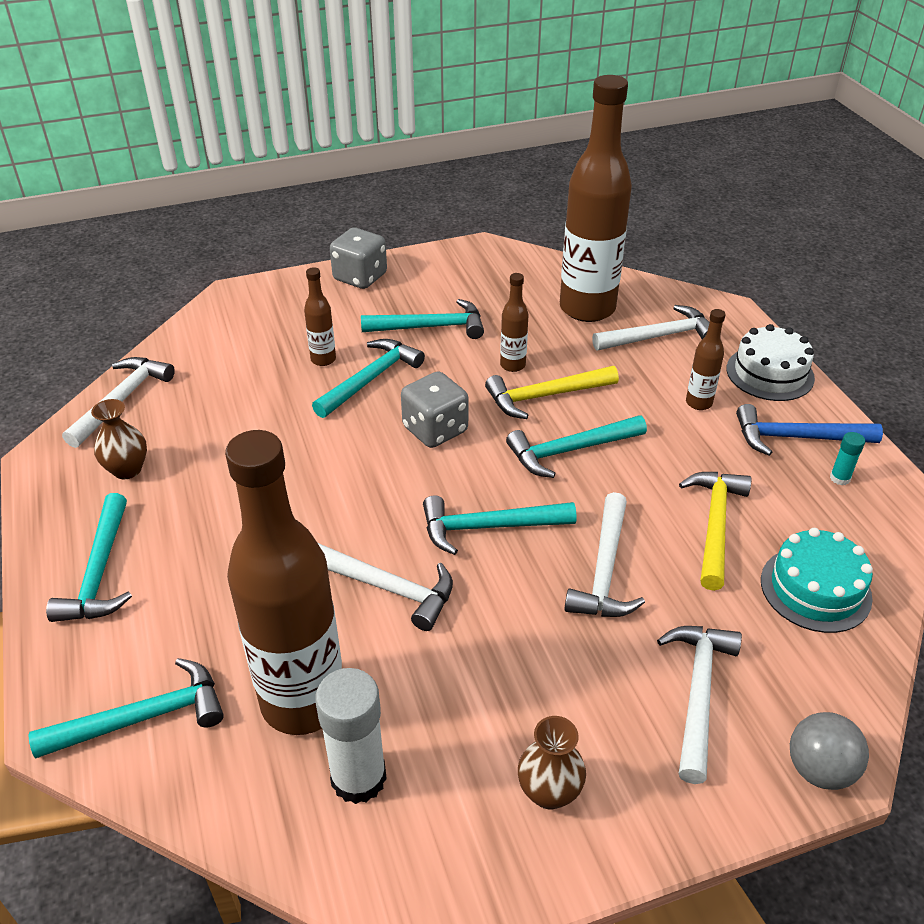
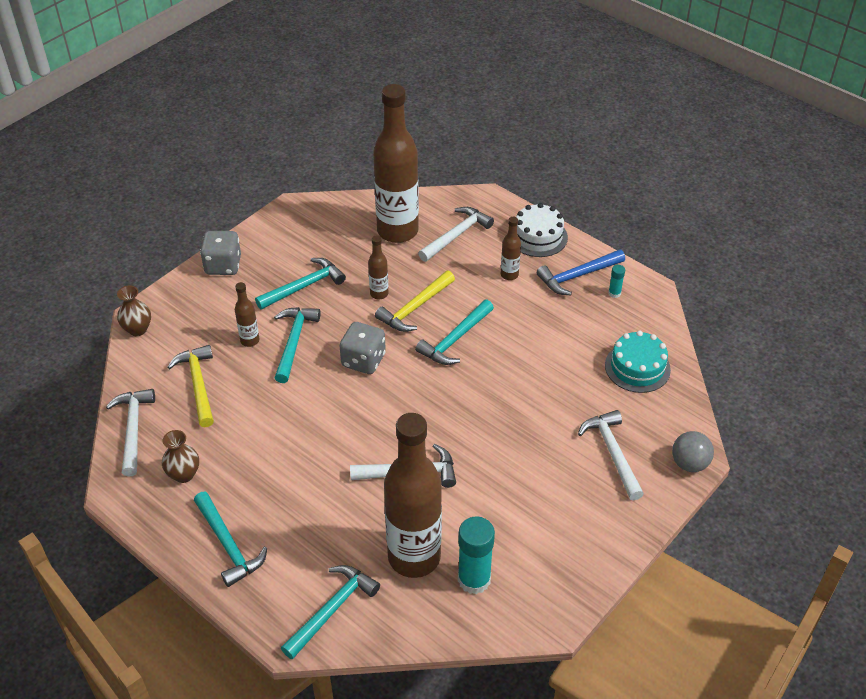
camera: 30 degrees left, 5 degrees up
white glue stick [315,668,387,804] -> turquoise glue stick [458,516,495,594]
turquoise hammer [423,495,577,555] -> none
brown vase [518,716,586,809] -> brown vase moved to [117,286,151,336]
white hammer [564,492,645,617] -> none
yellow hammer [679,472,752,591] -> yellow hammer moved to [167,345,214,427]

